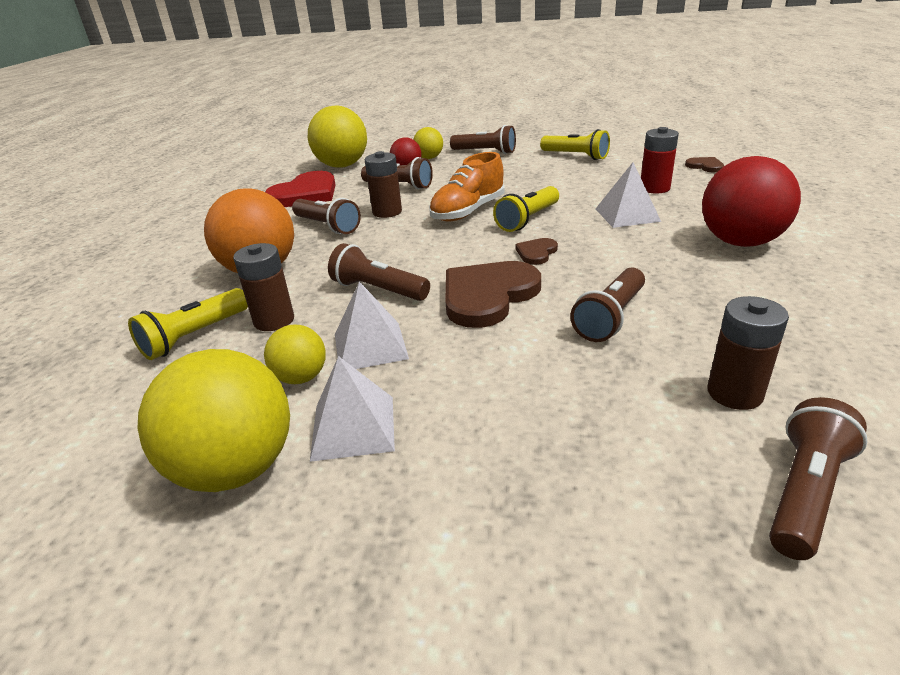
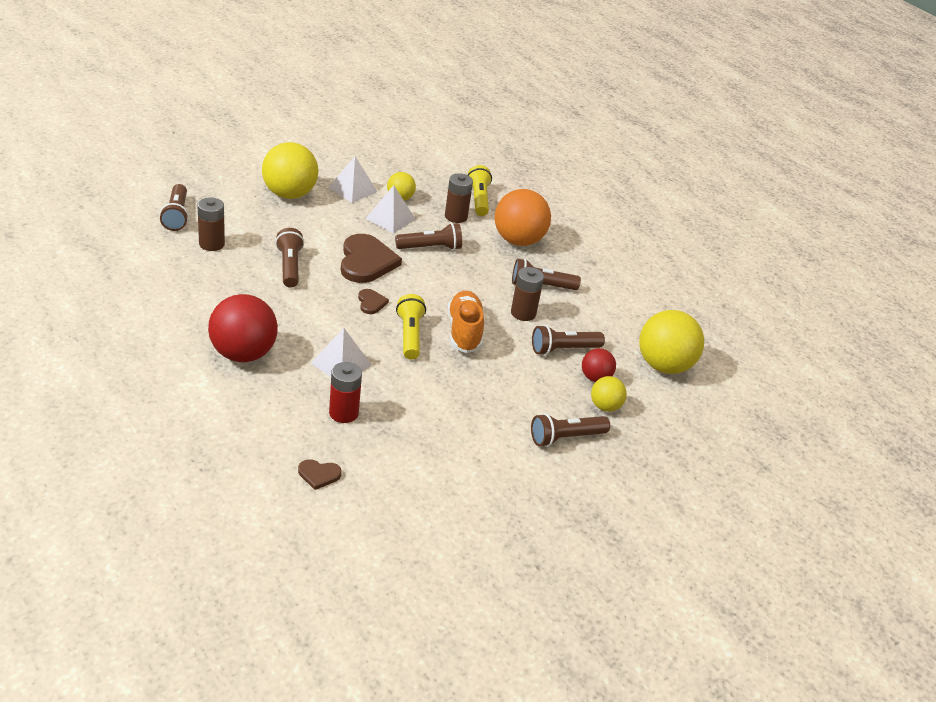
camera: 130 degrees right, 5 degrees up
yellow ball [137,349,290,492] -> yellow ball moved to [262,142,319,199]
red heart [265,171,336,207] -> none
yellow flashlight [540,129,610,160] -> none

